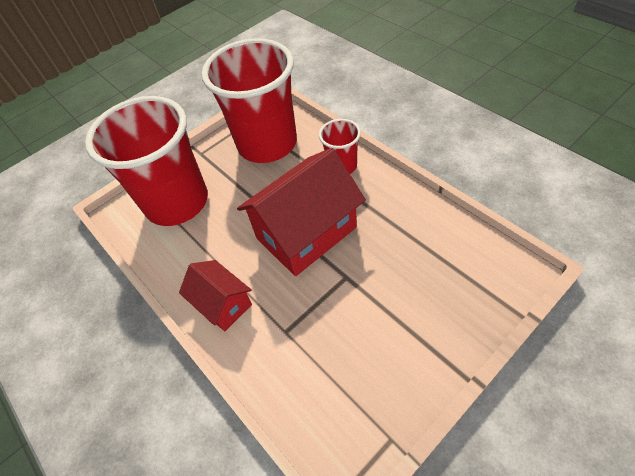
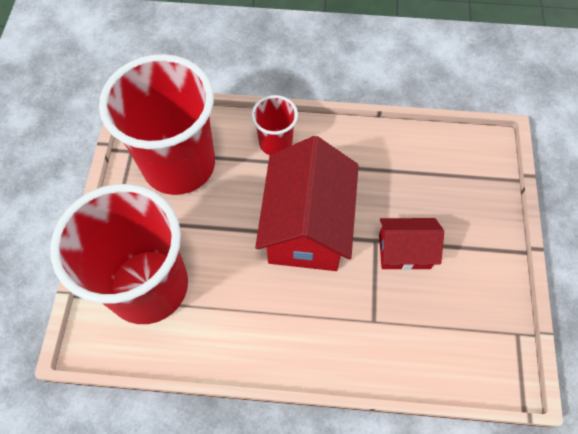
camera: 50 degrees left, 10 degrees up
red house [179,260,252,331] -> red house moved to [379,218,444,270]

